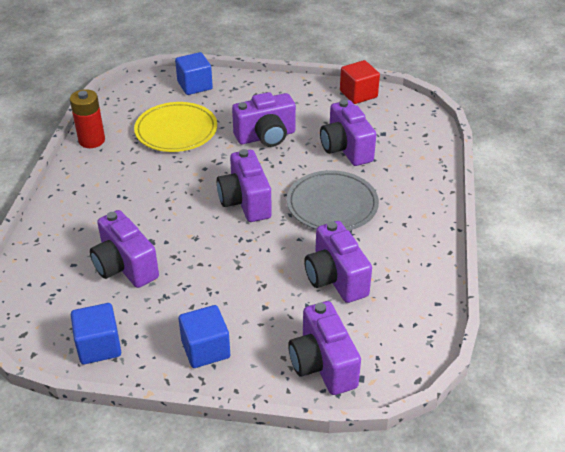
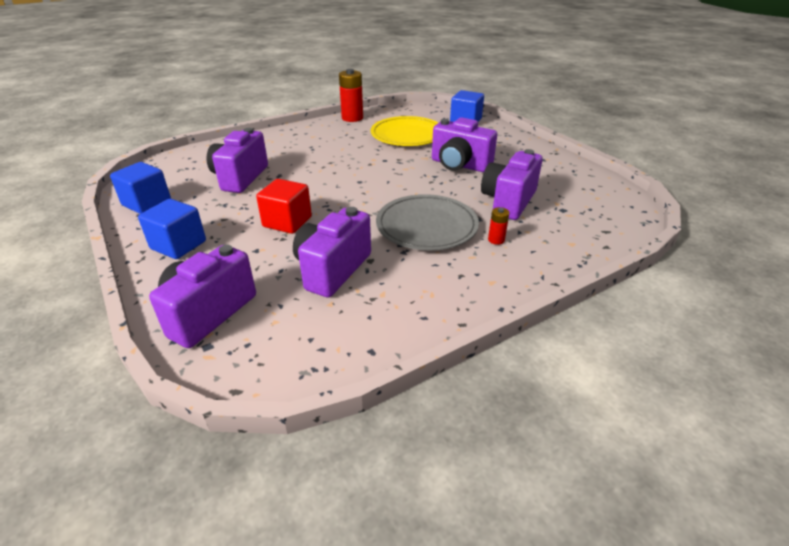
camera: 50 degrees right, 5 degrees down
purple camera [217,149,272,222] -> none
red cube [340,60,380,104] -> red cube moved to [256,179,312,234]
none -> red battery [488,207,509,245]

